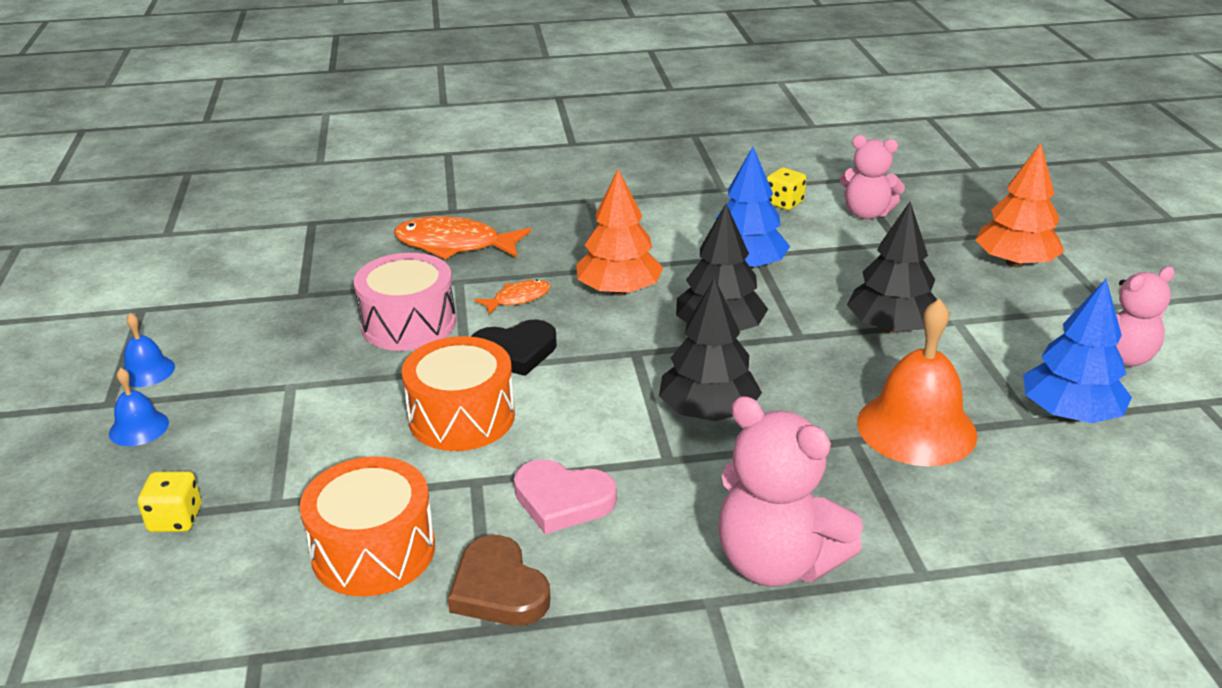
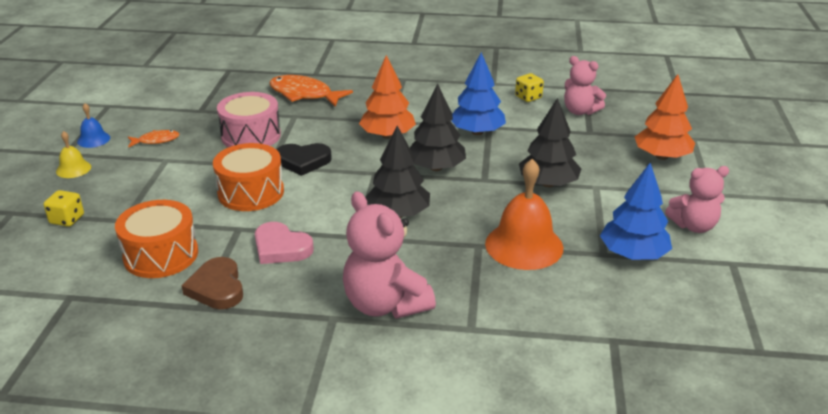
camera: 15 degrees right, 0 degrees up
blue bell [109,368,169,446] -> yellow bell [56,131,91,178]
orange fish [474,279,551,314] -> orange fish moved to [128,130,179,148]

